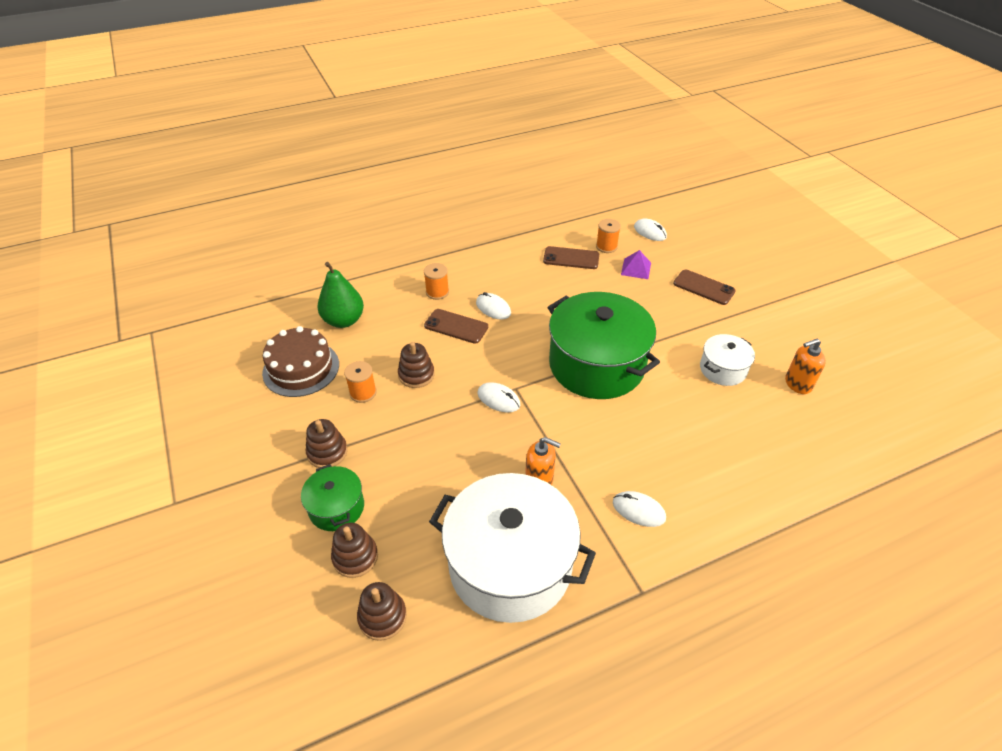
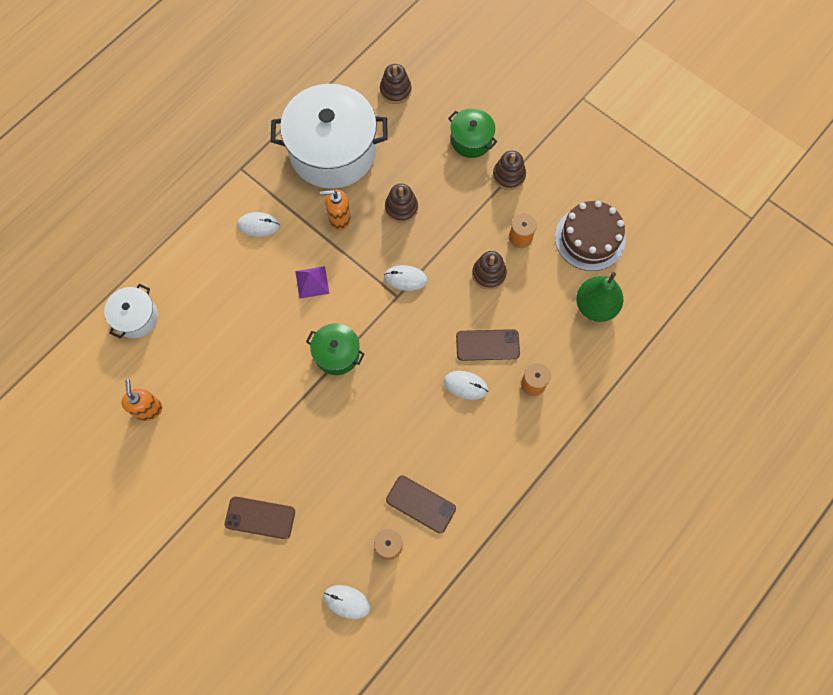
camera: 155 degrees right, 25 degrees up
brown stacking toy [331,523,378,578] -> brown stacking toy moved to [385,184,418,223]
brown phone [543,246,599,269] -> brown phone turned 45 degrees clockwise [386,476,456,534]
green pot [548,292,660,399] -> green pot [306,323,364,375], size x0.48
purple pyramid [621,250,651,279] -> purple pyramid moved to [295,266,329,299]
white pot [700,334,755,386] -> white pot moved to [104,284,158,338]
orange soap dispenser [785,338,826,394] -> orange soap dispenser turned 60 degrees counterclockwise [121,379,162,421]

